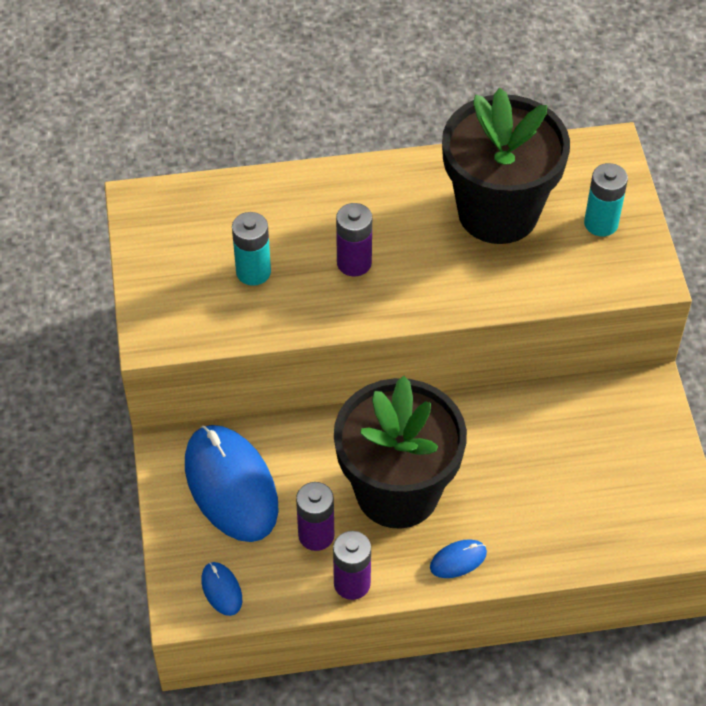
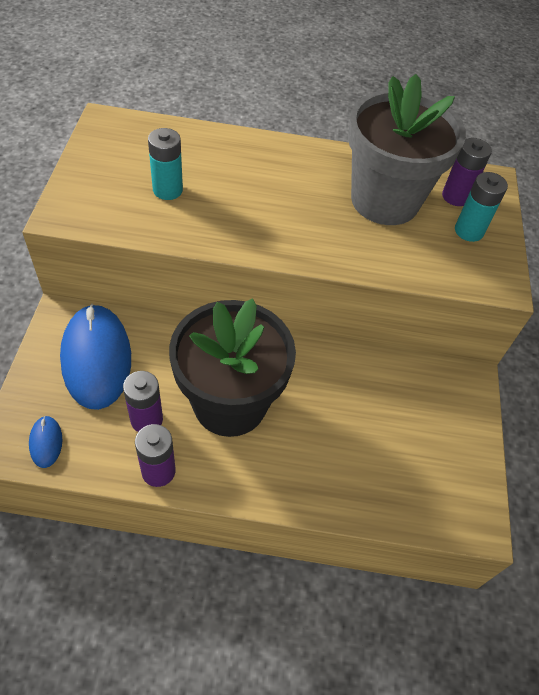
camera: 10 degrees right, 0 degrees up
purple battery [336,203,372,276] -> purple battery moved to [442,138,492,206]
blue mouse [430,539,487,578] -> none
black flower pot [442,88,570,244] -> grey flower pot [348,74,466,225]

